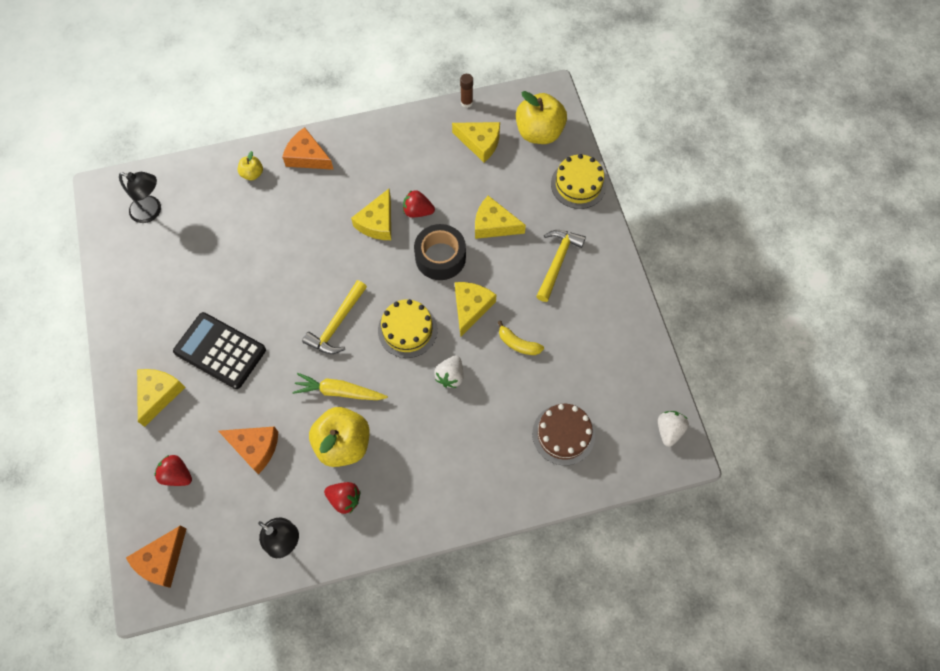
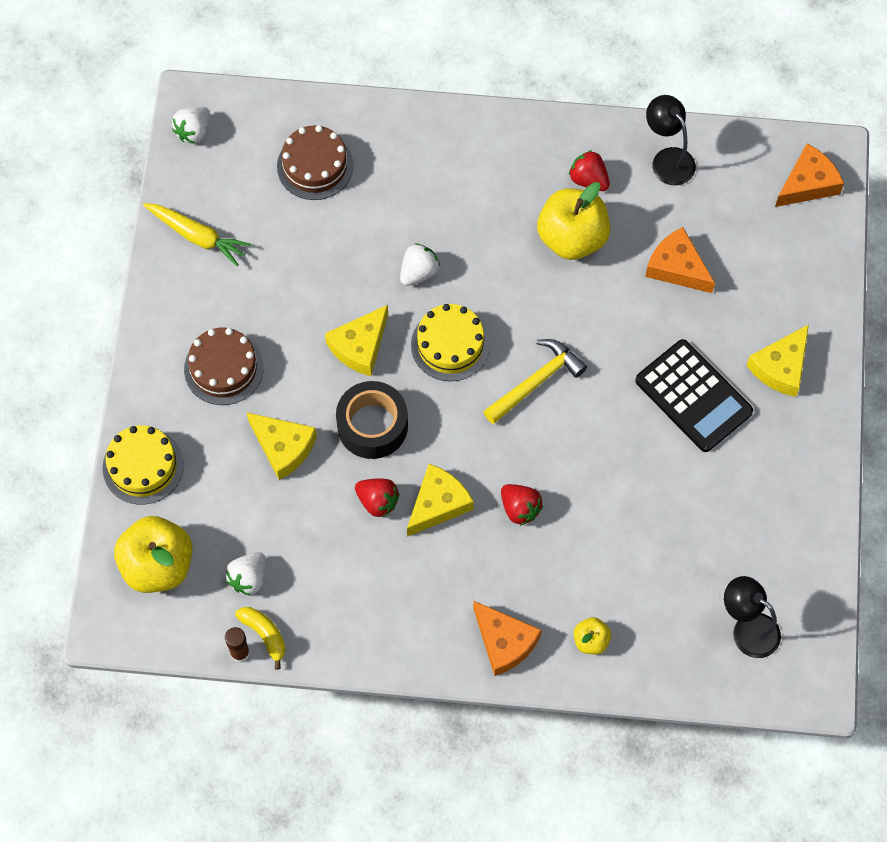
camera: 160 degrees left, 0 degrees up
red strawberry [154,455,192,486] -> red strawberry moved to [501,484,543,526]
yellow carrot [292,373,388,400] -> yellow carrot moved to [143,203,251,267]
yellow cheese [452,122,500,162] -> white strawberry [225,552,266,596]
yellow banana [497,321,544,355] -> yellow banana moved to [235,607,285,670]
yellow hammer [536,230,586,302] -> brown cake [184,328,264,405]

